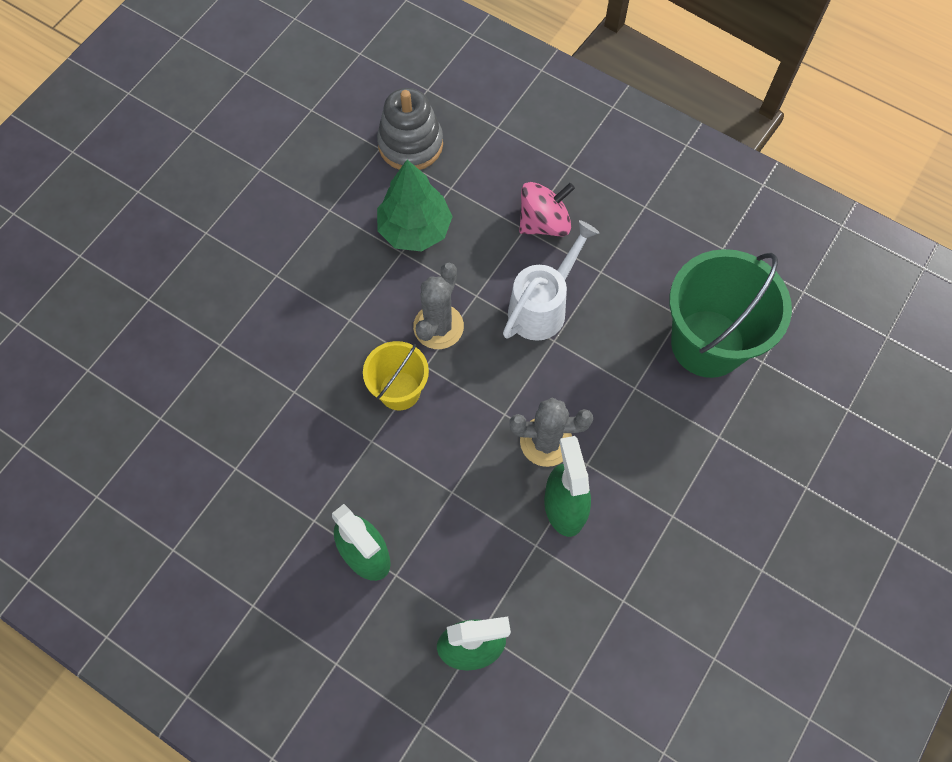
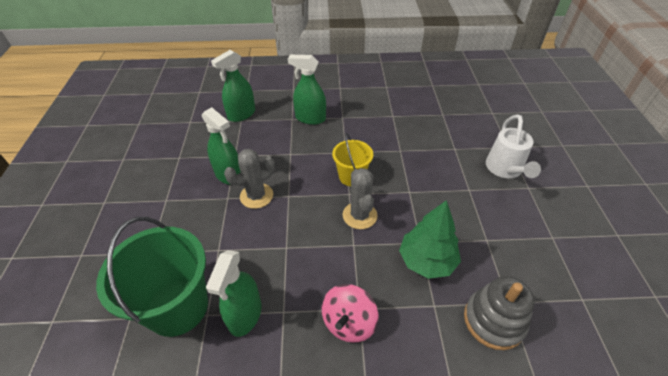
camera: 145 degrees right, 20 degrees down
white watering can [503,220,599,341] -> white watering can moved to [486,115,541,178]
none -> green spray bottle [206,250,261,337]

